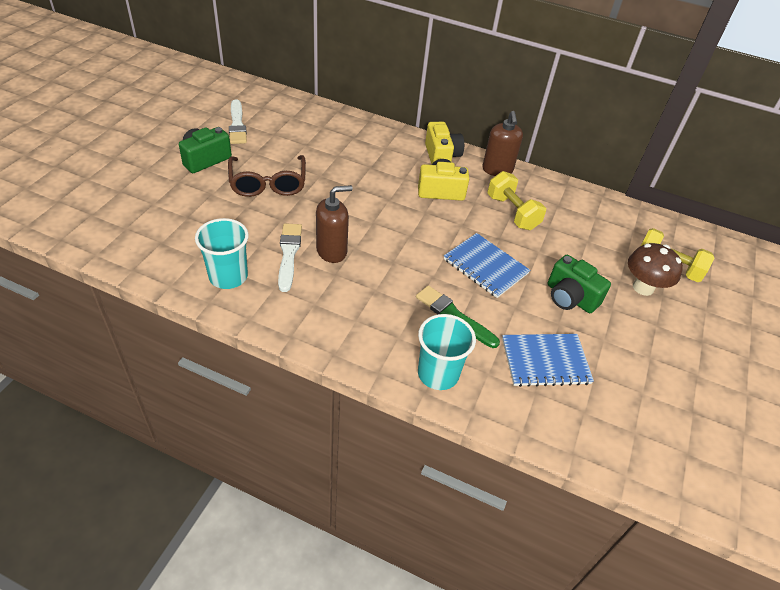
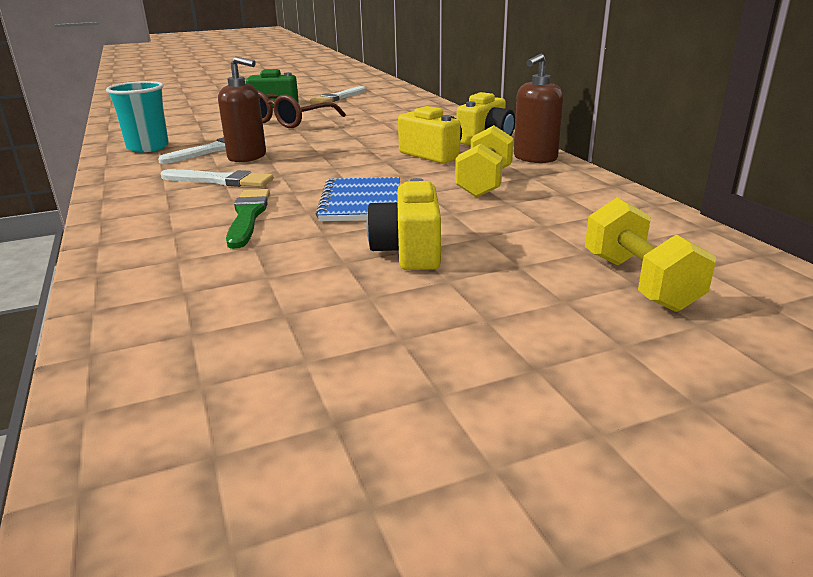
camera: 50 degrees right, 20 degrees down
turquoise cup [418,314,476,390] -> none
blue notebook [502,334,594,387] -> none
green camera [548,255,611,313] -> yellow camera [366,178,441,270]
brown mushroom [628,243,683,296] -> none
none -> white brush [160,169,273,187]

